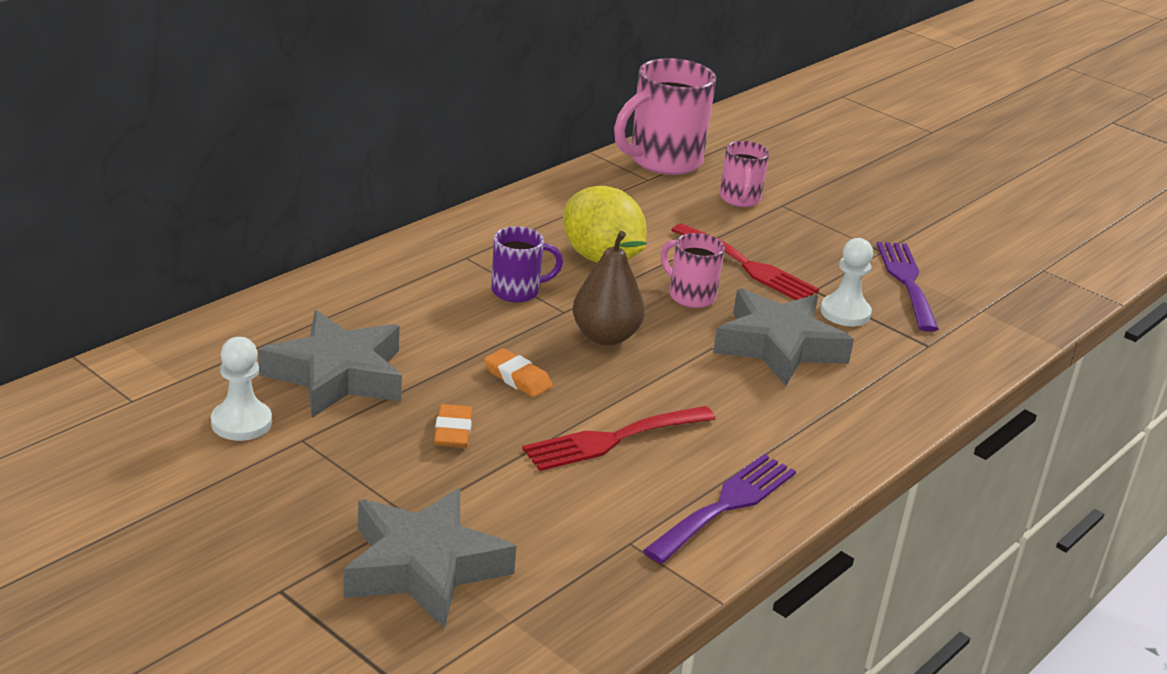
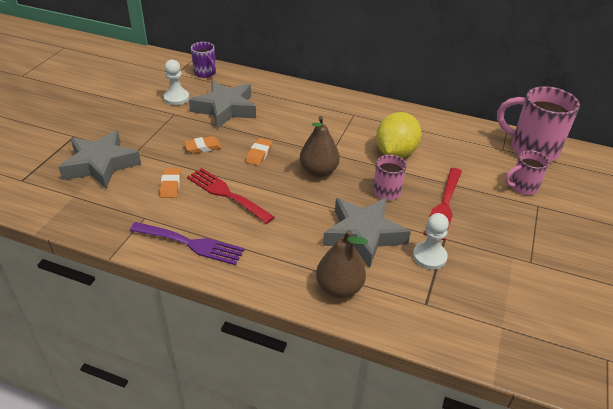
camera: 70 degrees right, 10 degrees up
purple mug [491,226,563,303] -> purple mug moved to [191,42,216,78]
purple fork [877,242,939,332] -> none
none -> orange eraser [160,168,181,198]
none -> brown pear [316,230,368,298]

